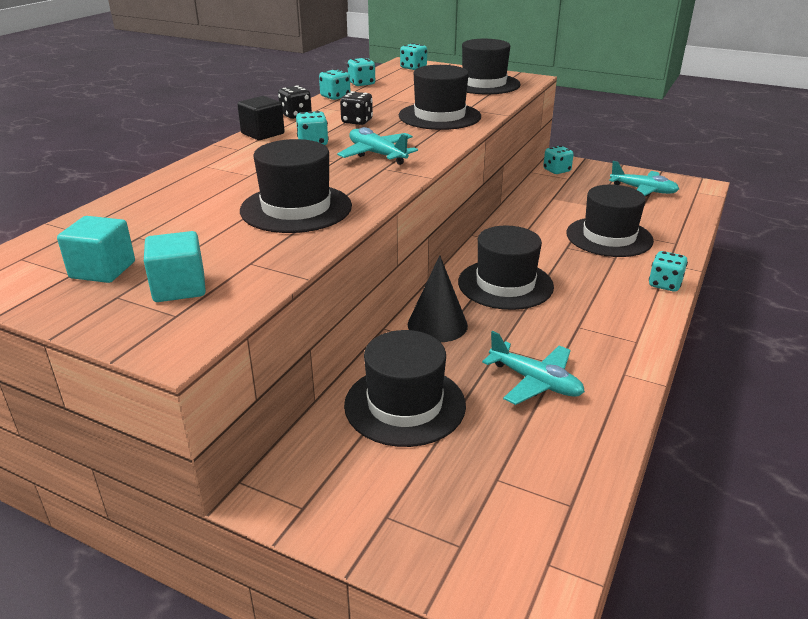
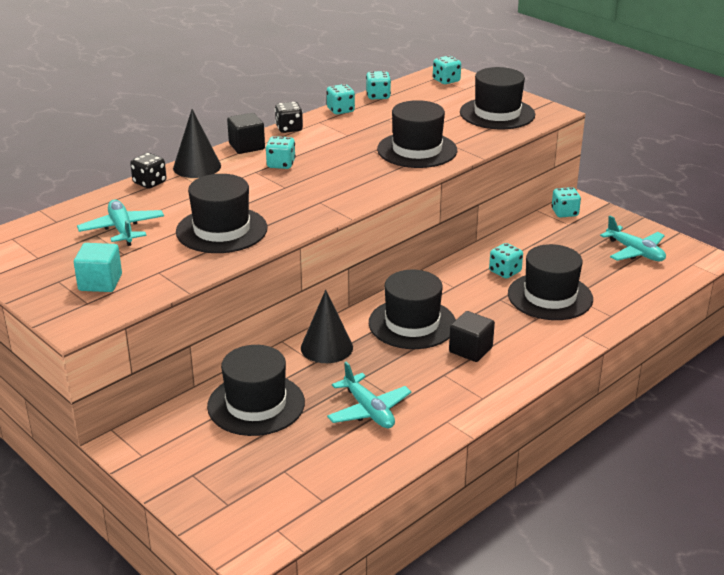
camera: 20 degrees right, 0 degrees up
turquoise cube [57,216,135,283] -> none
turquoise plane [337,127,418,165] -> turquoise plane moved to [77,199,164,246]
black dice [340,91,373,125] -> black dice moved to [130,153,167,189]
turquoise dice [649,251,688,292] -> turquoise dice moved to [489,243,523,279]
none -> black cone [173,109,221,178]
none -> black cube [449,311,495,362]

